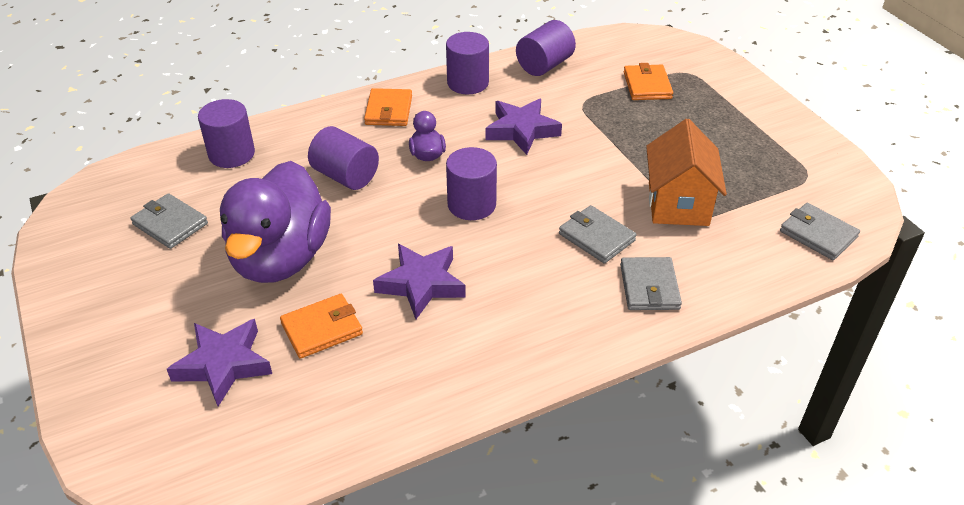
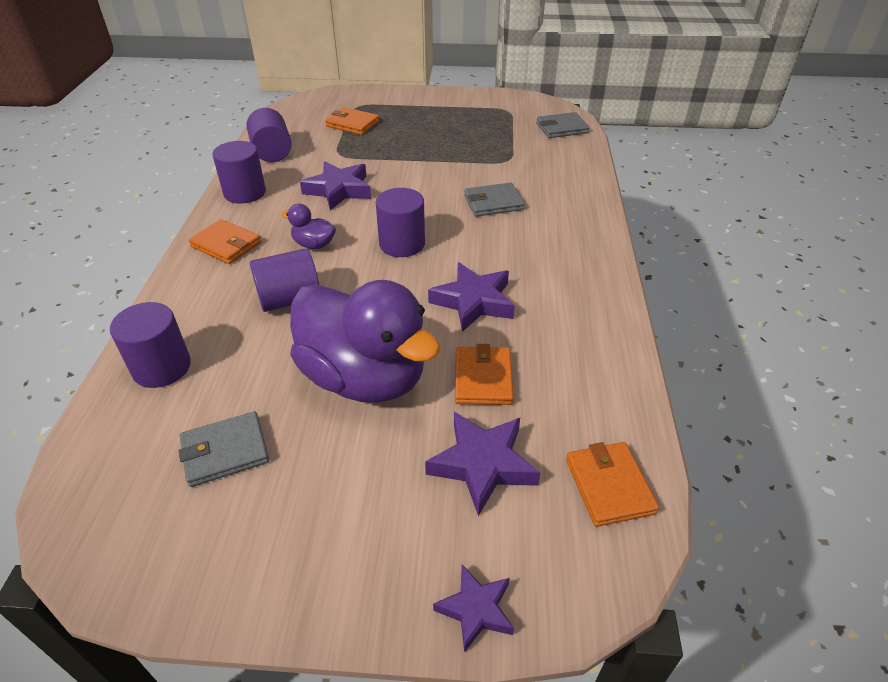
camera: 60 degrees left, 0 degrees up
grey wallet [620,257,682,310] -> none
orange house [646,119,727,226] -> none
none -> purple star [433,565,514,653]
none -> orange wallet [566,442,659,527]

